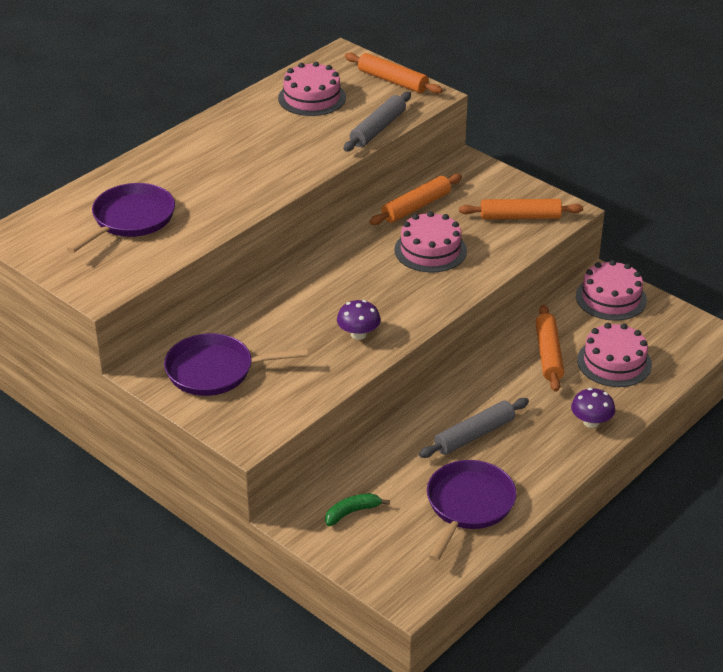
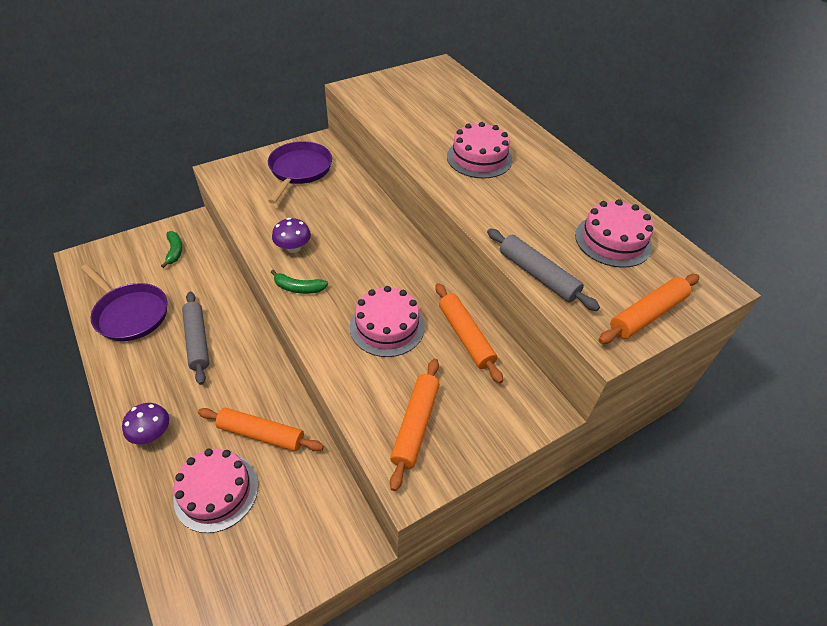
camera: 105 degrees right, 10 degrees up
purple pan [67,183,175,253] -> none
pink cake [576,260,647,321] -> pink cake moved to [447,122,512,178]
none -> green banana [271,270,328,294]

